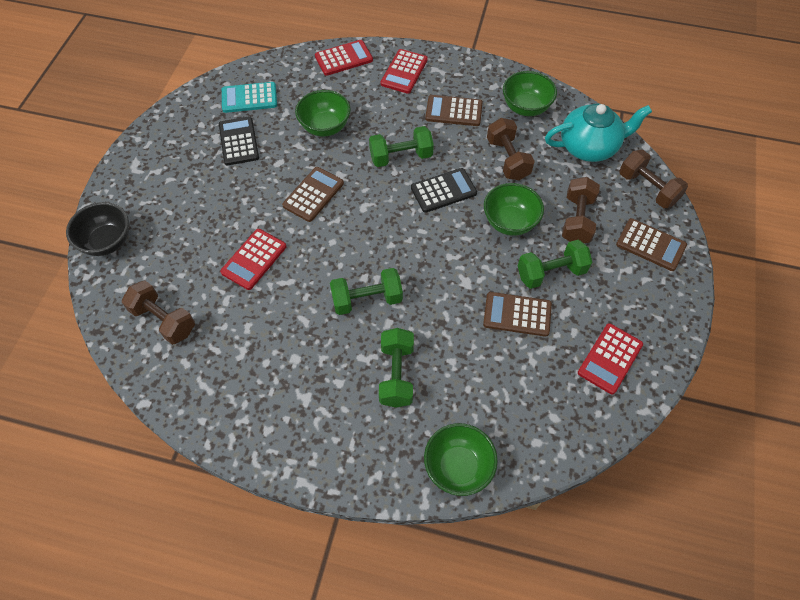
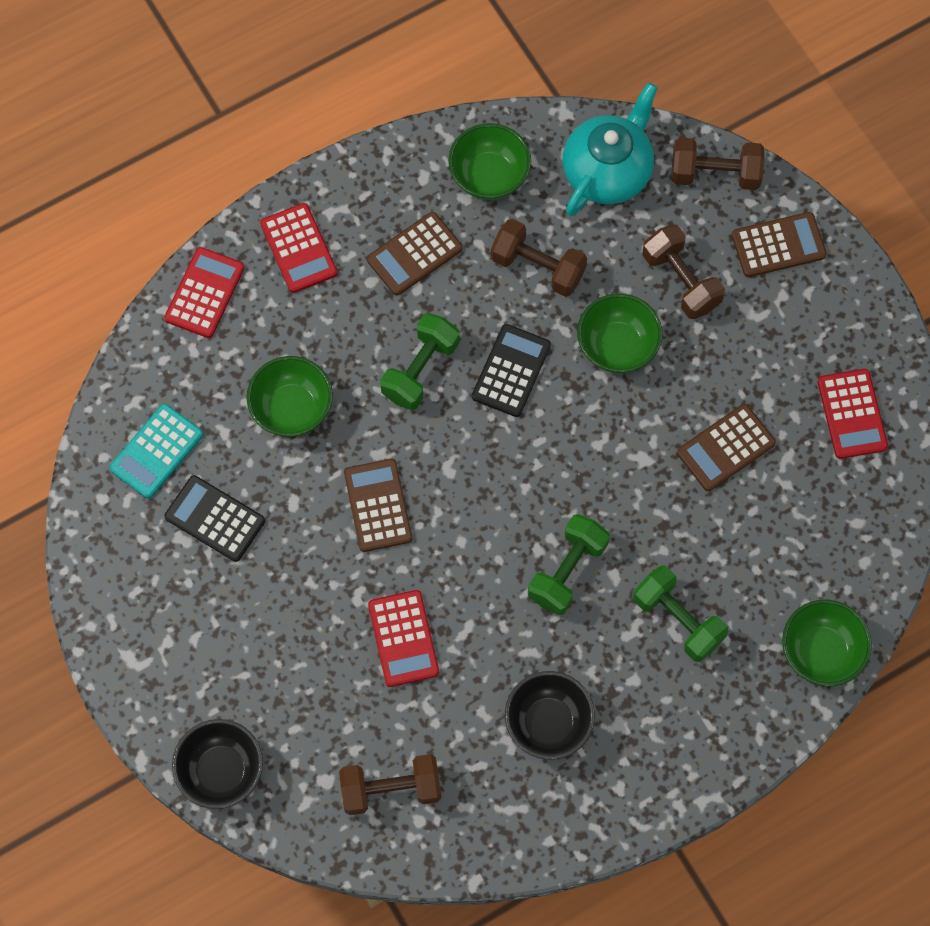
camera: 45 degrees left, 10 degrees up
green dumbbell [518,240,592,289] -> none
none -> black bowl [505,671,595,760]

